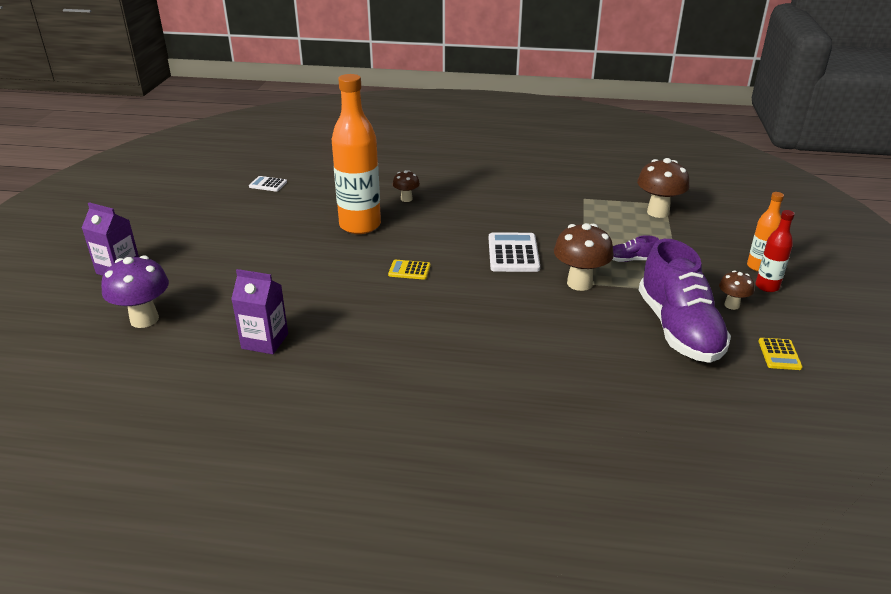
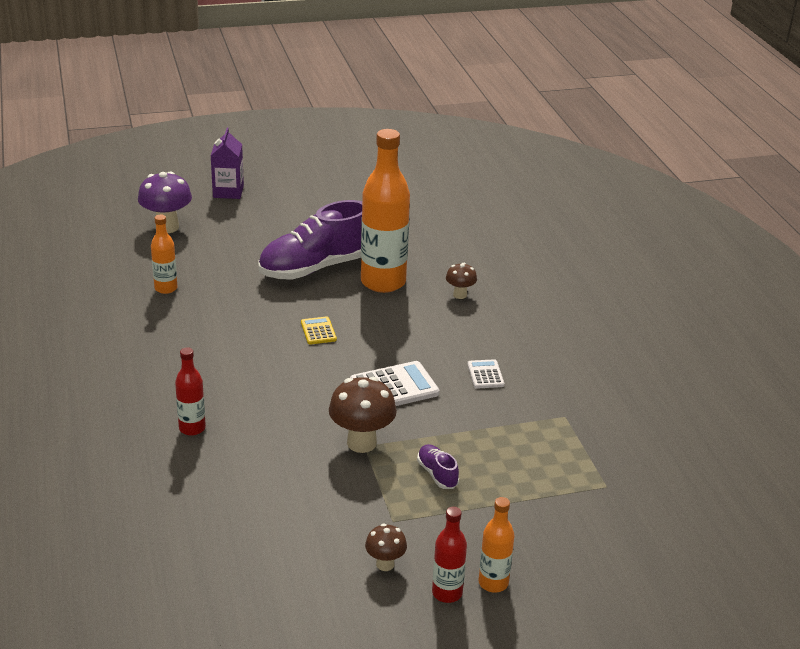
camera: 65 degrees right, 0 degrees up
purple carton [231,269,288,354] -> orange bottle [151,215,177,294]
white calculator [249,176,287,192] -> white calculator moved to [467,359,504,389]
brown mushroom [637,158,690,218] -> none
purple shoe [639,239,731,363] -> purple shoe moved to [258,200,362,280]
yellow calculator [758,338,803,370] -> none
none -> red bottle [175,347,206,436]

